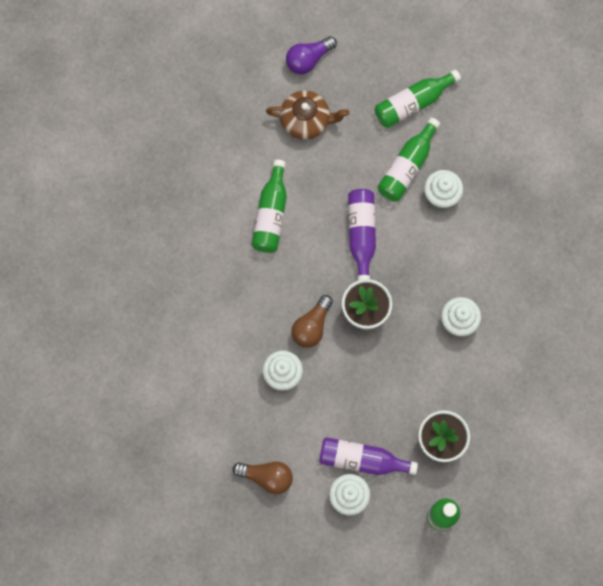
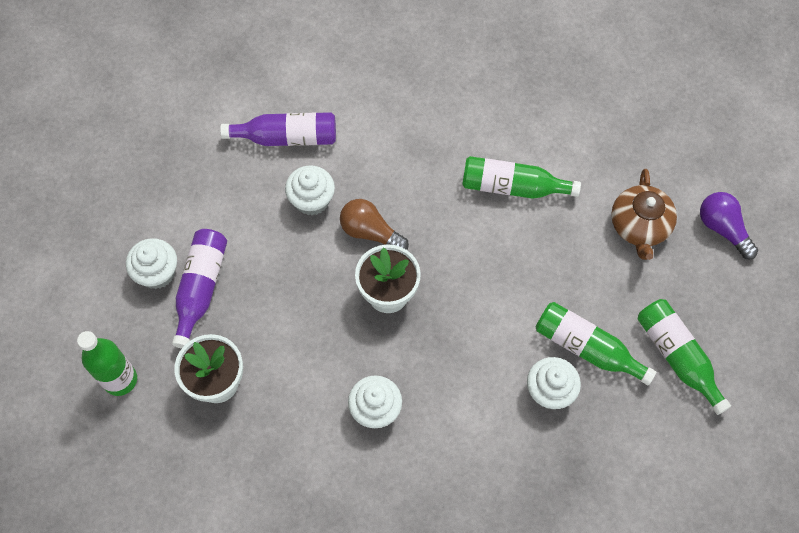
camera: 90 degrees right, 10 degrees down
brown light bulb [232,461,293,494] -> none
purple bottle [348,189,376,281] -> purple bottle moved to [220,112,336,146]

